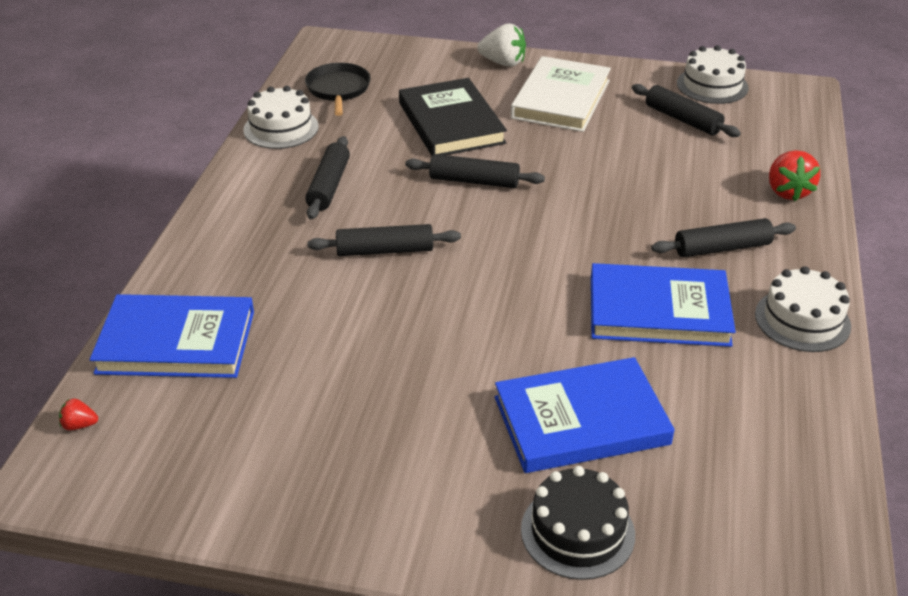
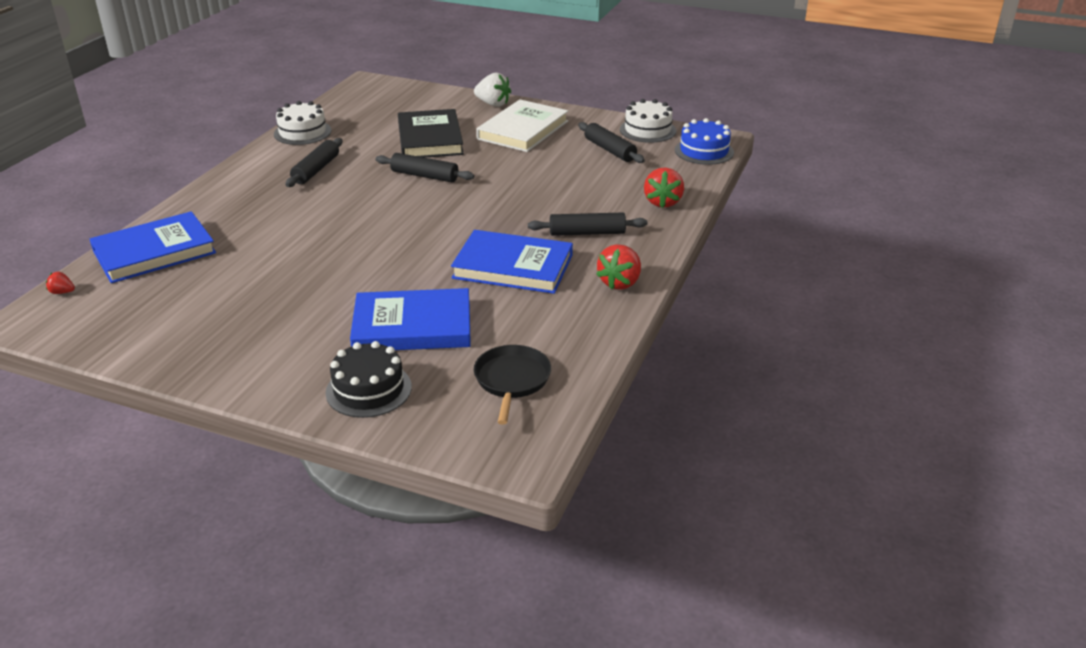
camera: 10 degrees right, 5 degrees down
blue book [90,294,254,378] -> blue book turned 45 degrees counterclockwise [89,211,216,283]
black pan [305,63,371,116] -> black pan moved to [474,345,551,425]
black rolling pin [307,224,461,256] -> none
white cake [755,266,851,352] -> red strawberry [596,244,641,290]
none -> blue cake [675,118,734,165]

